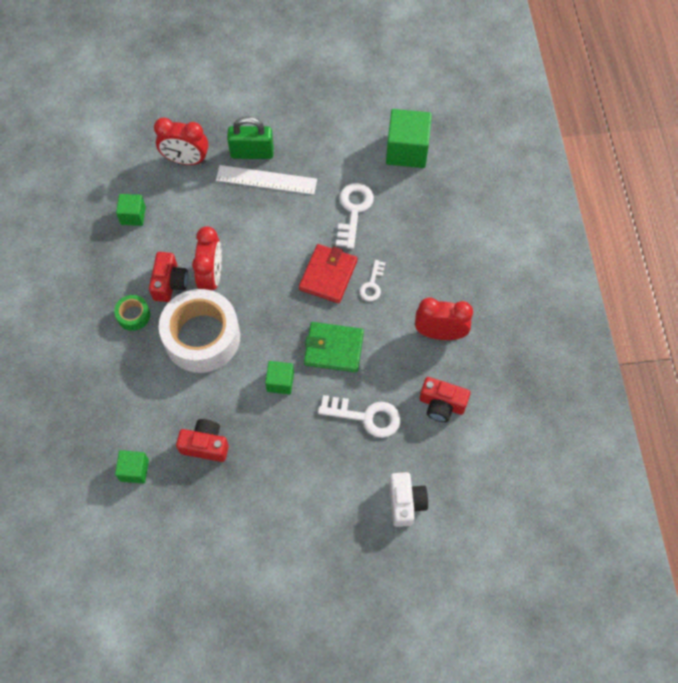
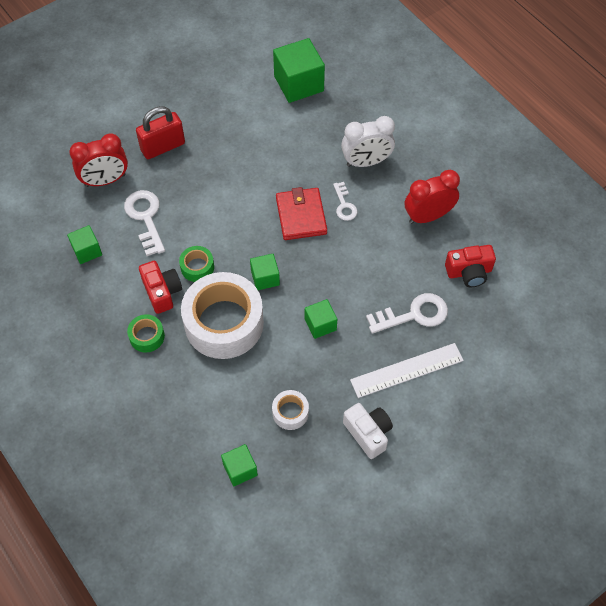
camera: 30 degrees left, 5 degrees down
red camera [176,419,229,462] -> white tape [272,390,309,430]
red clock [192,226,222,290] -> green tape [179,246,214,282]
white ruler [216,165,317,195] -> white ruler moved to [350,343,464,398]
green padlock [227,117,274,159] -> red padlock [136,106,185,159]
green wallet [304,322,364,372] -> none
white key [336,183,374,249] -> white key moved to [124,190,165,256]
white camera [389,472,428,527] -> white camera moved to [343,403,393,459]
none -> green cube [250,254,280,290]
none -> white clock [341,116,395,167]

